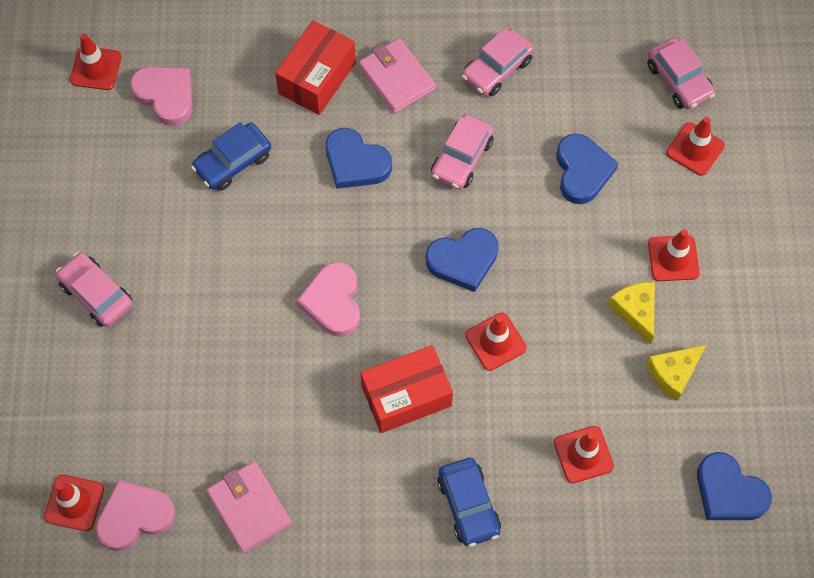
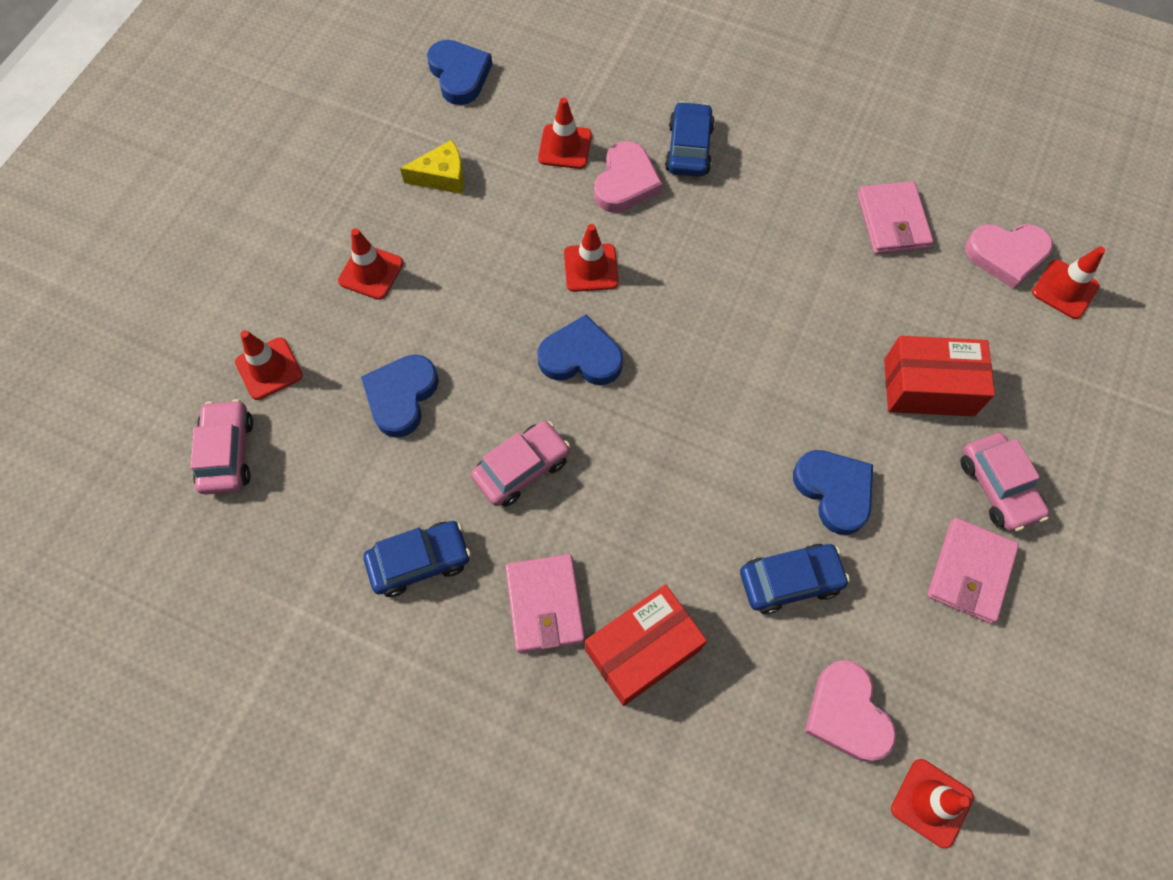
camera: 155 degrees left, 0 degrees up
pink heart [296,262,360,337] -> pink heart moved to [594,141,663,213]
blue heart [326,128,392,189] -> blue heart moved to [793,450,873,535]
red box [360,345,453,433] -> red box moved to [884,336,995,417]
pink car [462,28,534,96] -> blue car [363,521,471,597]
yellow cheese [608,282,655,344] -> none
none -> pink wallet [927,518,1019,624]

